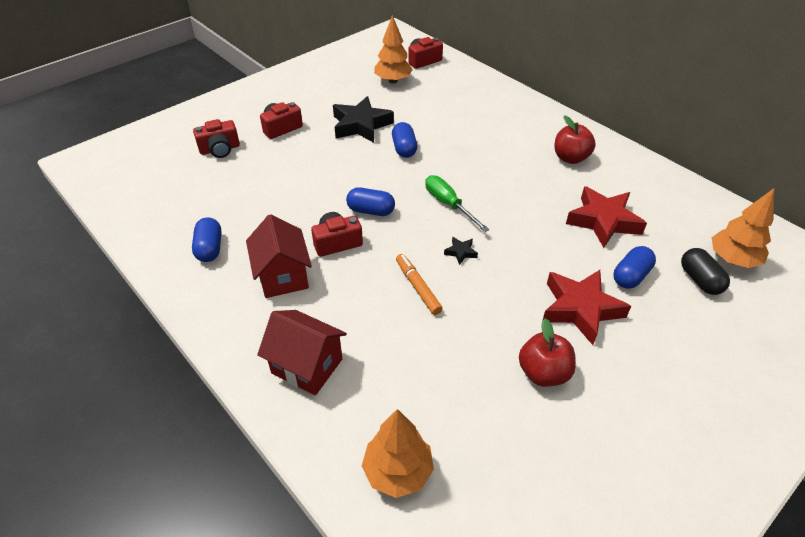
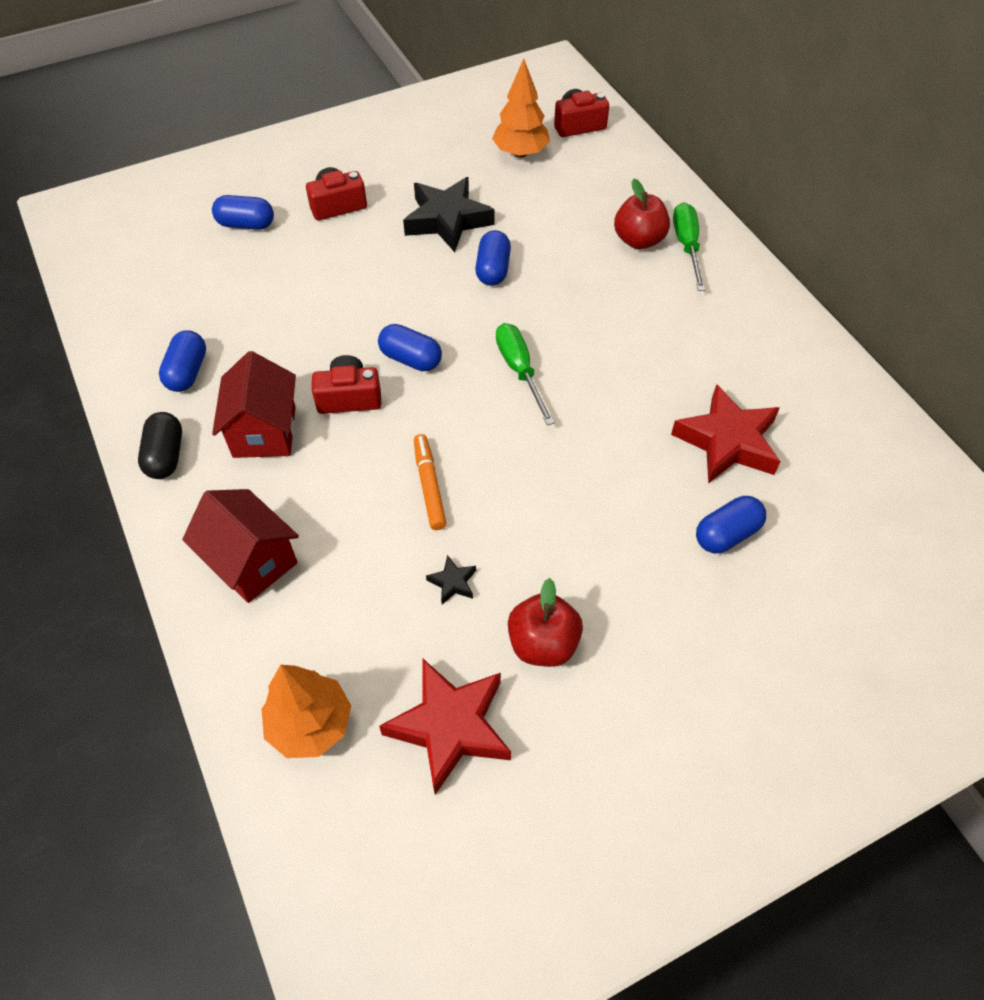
camera: 15 degrees right, 10 degrees up
red camera [193,119,240,158] -> blue capsule [212,195,274,230]
black star [444,237,478,265] -> black star moved to [426,555,476,604]
red star [542,270,631,345] -> red star moved to [379,659,511,795]
red apple [554,115,596,164] -> red apple moved to [614,179,670,249]
black capsule [681,248,730,295] -> black capsule moved to [138,412,182,479]
orange tree [712,188,774,268] -> none
none -> green screwdriver [673,202,705,291]

